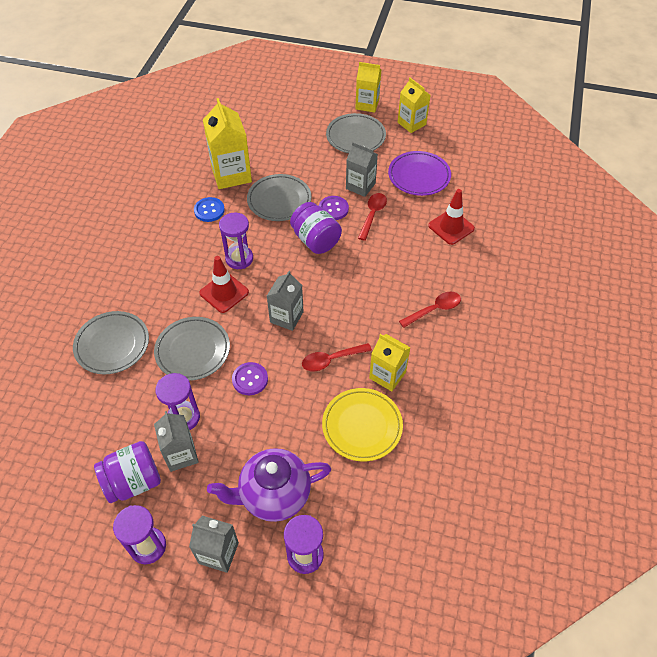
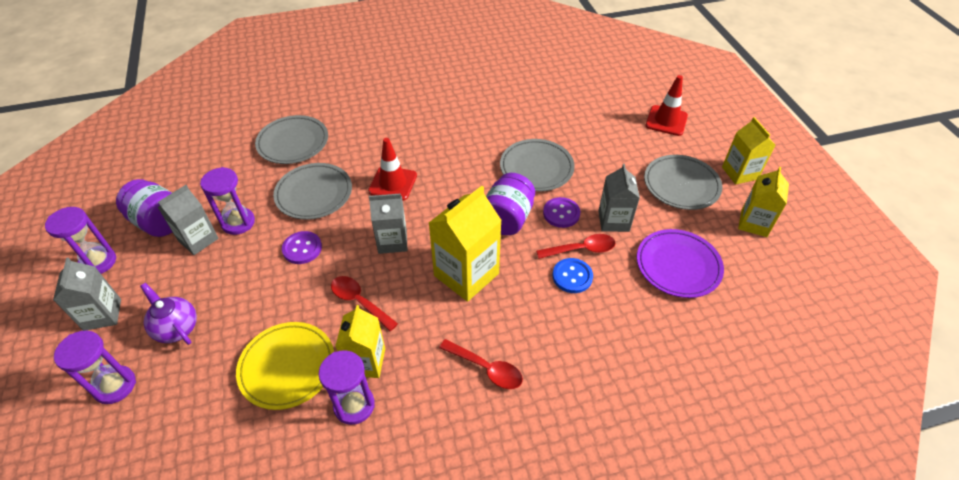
camera: 60 degrees right, 5 degrees down
blue button [194,197,225,222] -> blue button moved to [553,258,593,293]
yellow carton [203,98,252,189] -> yellow carton moved to [429,186,502,302]
purple teapot [207,448,331,522] -> purple teapot [140,283,197,345], size x0.62
purple hourglass [219,213,253,269] -> purple hourglass moved to [318,350,375,425]
red traffic cone [428,189,475,245] -> red traffic cone moved to [646,75,688,136]

